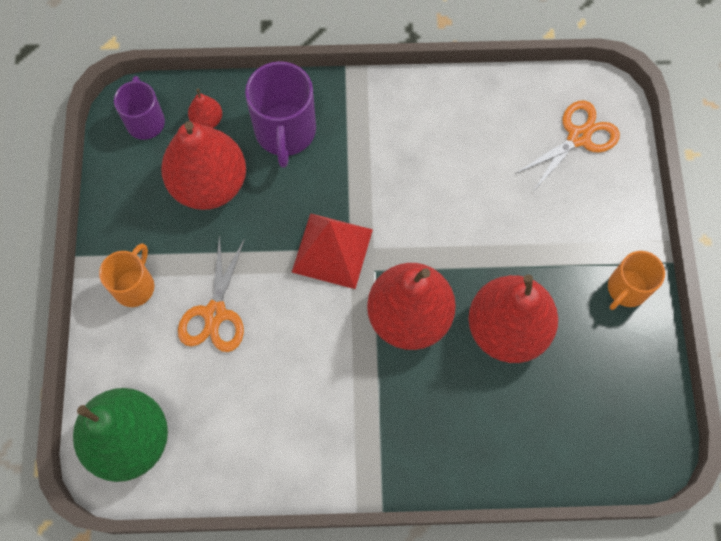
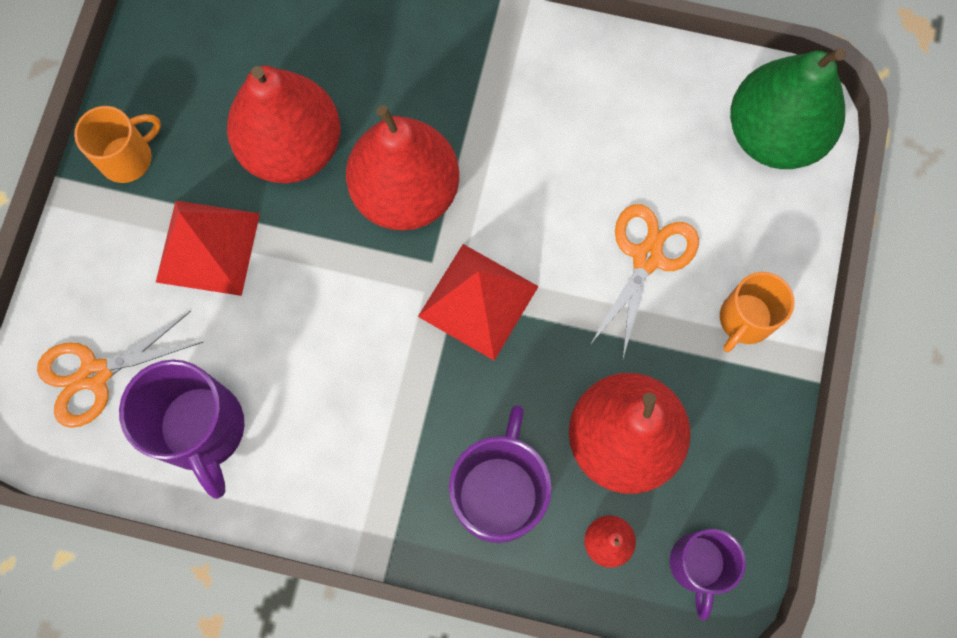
camera: 165 degrees left, 5 degrees up
none -> purple mug [119,360,245,499]
none -> red pyramid [156,201,260,296]

